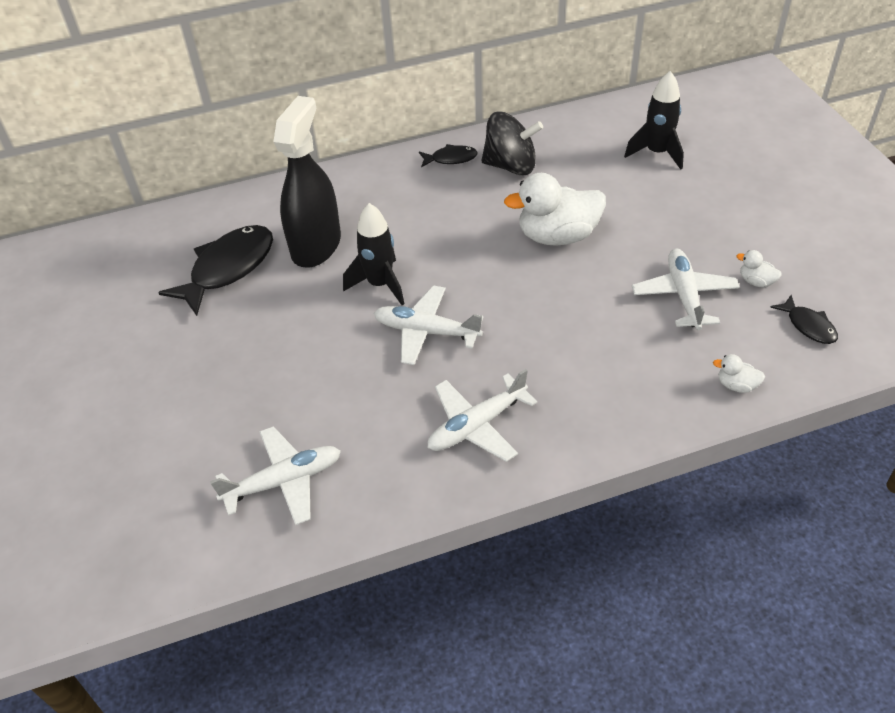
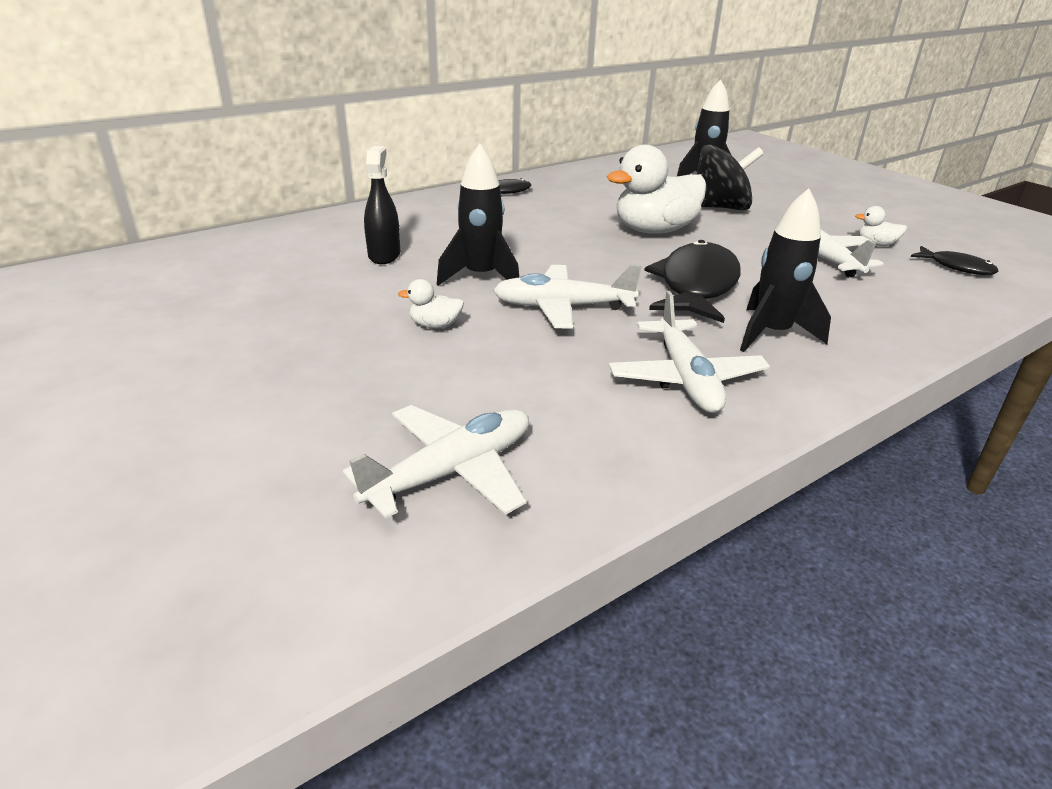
camera: 20 degrees left, 15 degrees down
black fish [158,225,273,316] -> black fish moved to [644,240,741,323]
black spray bottle [273,96,341,268] -> black spray bottle [364,146,400,264], size x0.55
white plane [428,369,537,462] -> white plane turned 45 degrees counterclockwise [609,291,770,413]
black spinning top [481,112,543,175] -> black spinning top moved to [697,145,764,210]
white duck [713,354,765,393] -> white duck moved to [398,279,464,329]
none -> black rocket [740,188,831,352]

